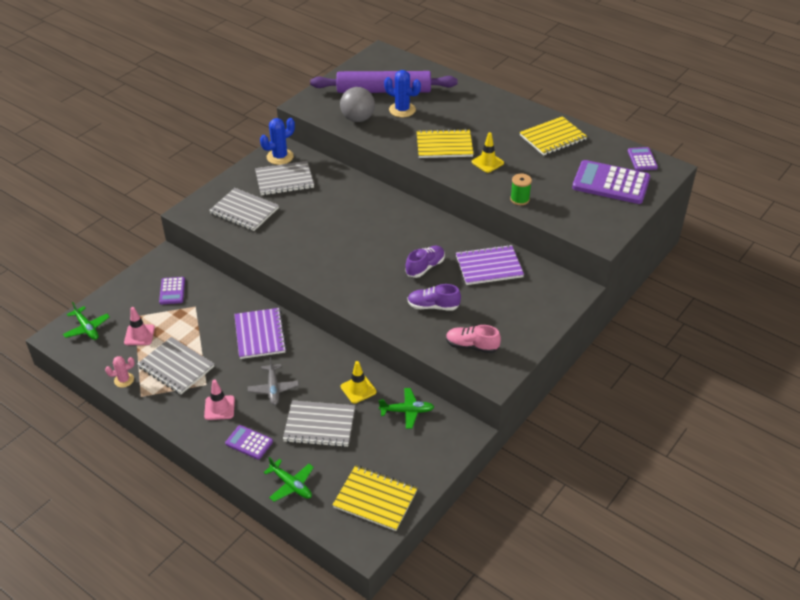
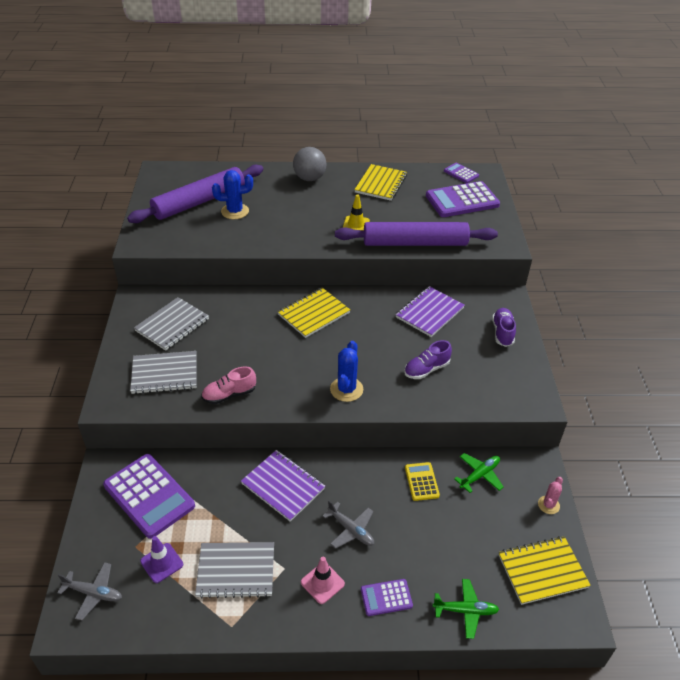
camera: 40 degrees left, 0 degrees up
green plane [63,302,110,340] -> grey plane [58,562,122,620]
pink cactus [105,356,135,388] -> pink cactus moved to [538,477,563,514]
pink traffic cone [124,307,155,345] -> purple traffic cone [140,536,183,583]
purple calculator [159,277,185,304] -> purple calculator [103,454,195,539], size x1.99
blue cactus [260,118,295,165] -> blue cactus moved to [330,341,363,402]
grey notebook [283,400,355,447] -> none
grey ball [340,87,375,122] -> grey ball moved to [293,147,326,181]
yellow traffic cone [341,361,377,404] -> yellow calculator [405,462,440,501]
purple shoe [405,246,445,278] -> purple shoe moved to [492,308,516,347]
yellow notebook [417,129,474,158] -> yellow notebook moved to [278,288,350,338]
pink shoe [446,325,501,353] -> pink shoe moved to [201,366,256,404]
green spool [510,174,532,205] -> purple rolling pin [335,222,498,246]

